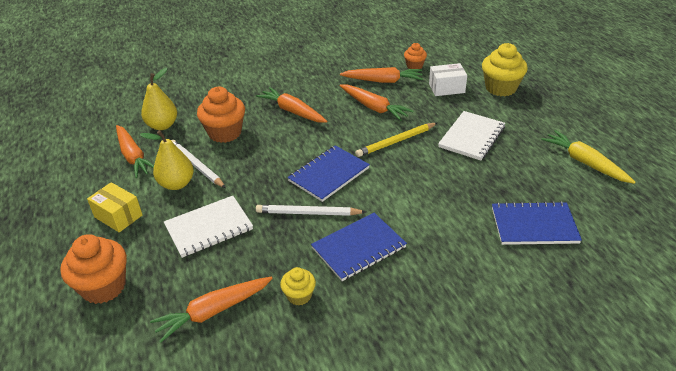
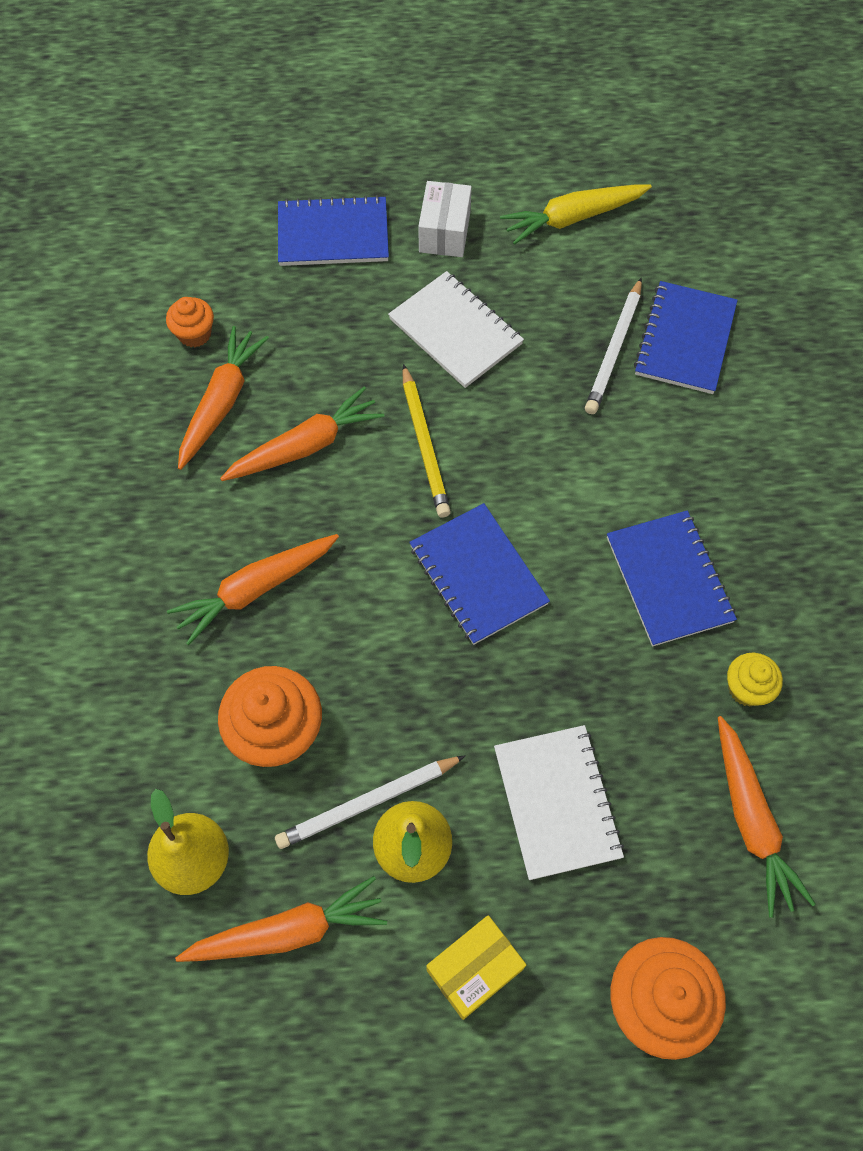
camera: 75 degrees left, 25 degrees up
white pencil [256,205,366,216] -> white pencil moved to [585,277,642,414]
white box [429,63,467,96] -> white box moved to [418,181,472,257]
yellow cupcake [482,43,528,96] -> blue notebook [278,195,389,266]

